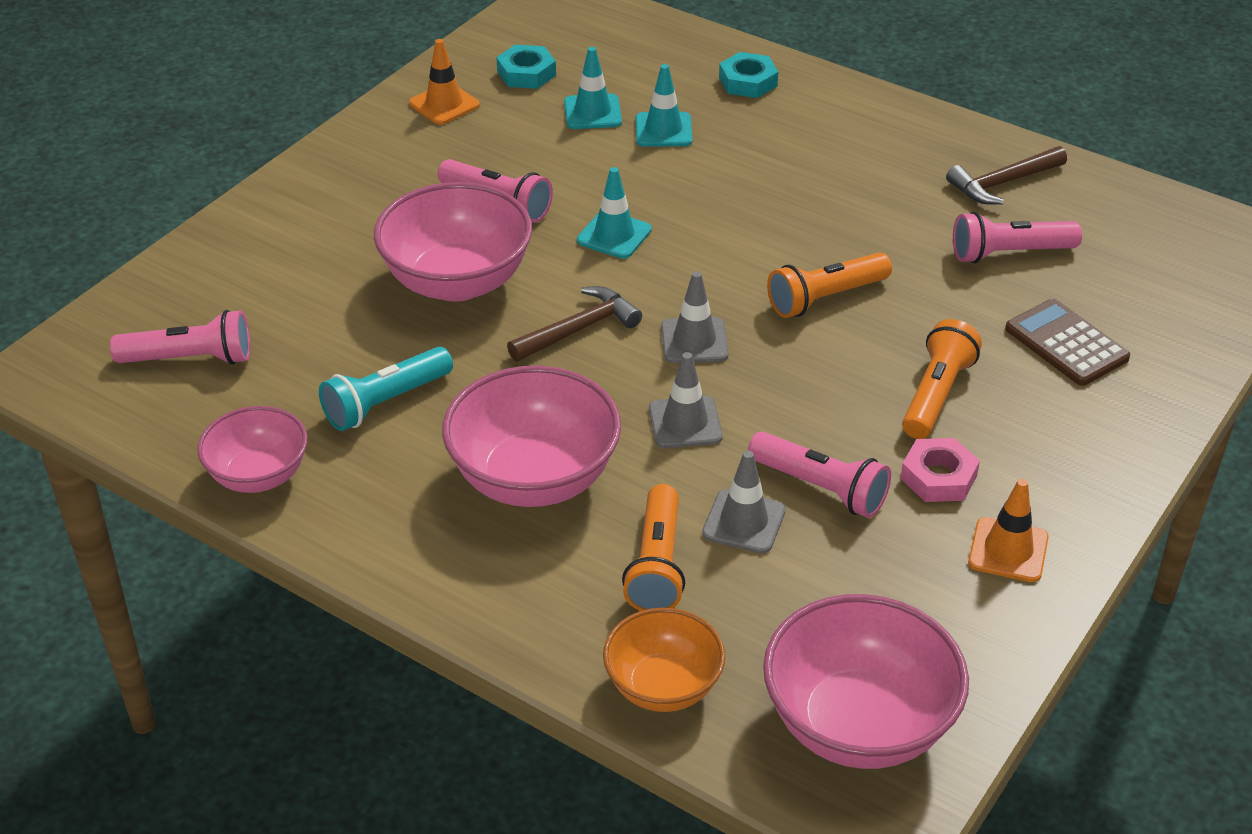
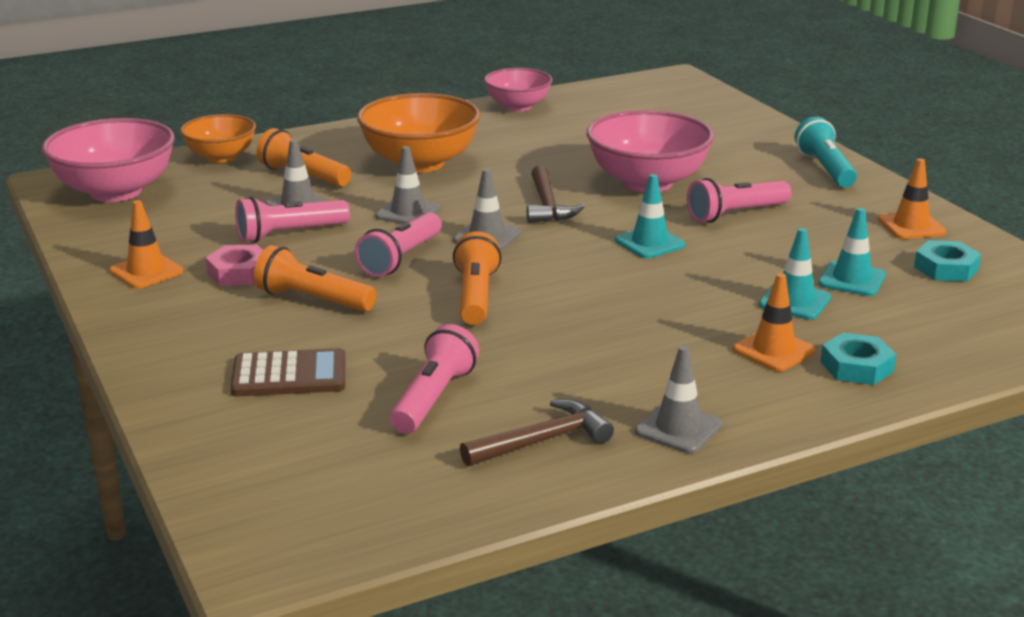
camera: 120 degrees right, 15 degrees down
pink flashlight [110,310,251,365] -> pink flashlight moved to [355,212,442,277]
turquoise flashlight [319,347,453,431] -> turquoise flashlight moved to [795,117,857,187]
pink bowl [442,365,621,507] -> orange bowl [357,93,480,173]
orange flashlight [902,319,982,439] -> orange flashlight turned 150 degrees clockwise [254,245,376,312]
brown hammer [946,146,1067,205] -> brown hammer turned 60 degrees clockwise [460,399,614,466]
none -> grey traffic cone [635,346,722,454]
none -> orange traffic cone [733,273,815,371]

